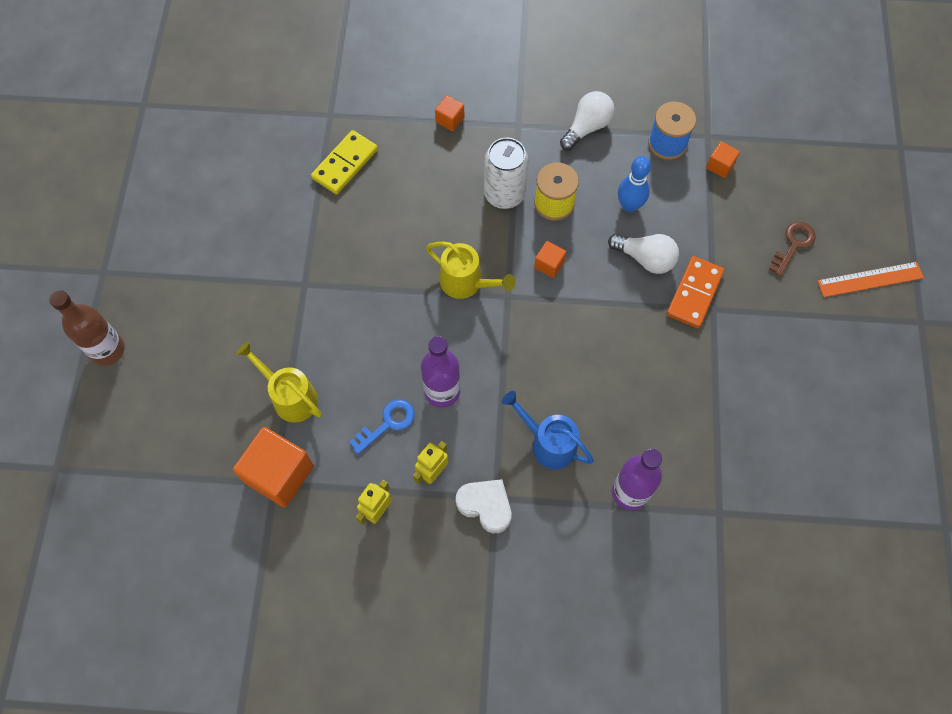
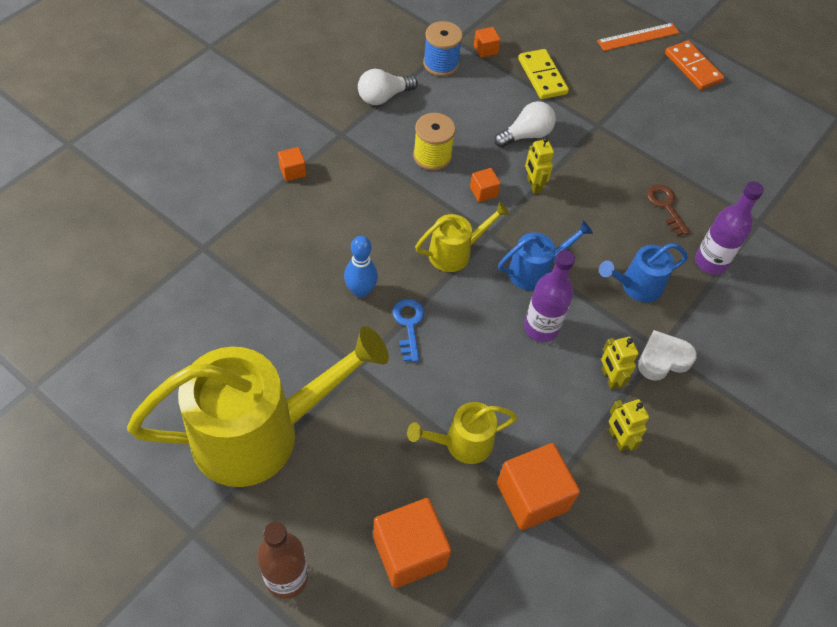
camera: 60 degrees left, 10 degrees down
yellow domino [311,130,378,194] -> yellow domino moved to [518,49,569,99]
blue key [349,399,415,454] -> blue key moved to [392,299,424,362]
white can [484,138,529,209] -> none
white light bulb [560,91,615,150] -> white light bulb turned 105 degrees counterclockwise [358,69,418,105]
blue bowling pin [618,156,651,212] -> blue bowling pin moved to [344,236,378,298]
orange domino [667,256,724,328] -> orange domino moved to [665,40,724,90]
brown key [769,222,816,277] -> brown key moved to [647,184,690,236]
orange ruler [817,262,924,297] -> orange ruler turned 45 degrees clockwise [597,23,680,51]
none -> yellow watering can [127,326,389,487]
none -> orange cube [373,498,452,588]
none -> blue watering can [498,220,593,290]
none -> yellow robot [525,137,554,194]

